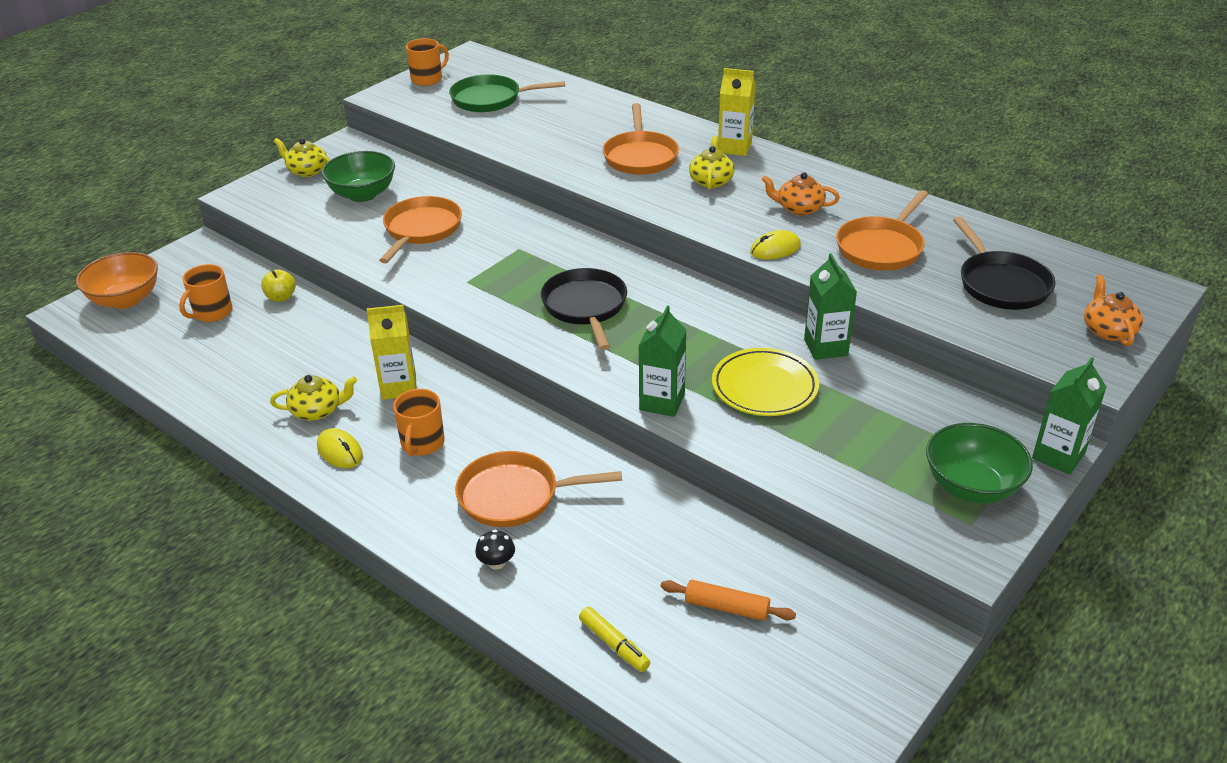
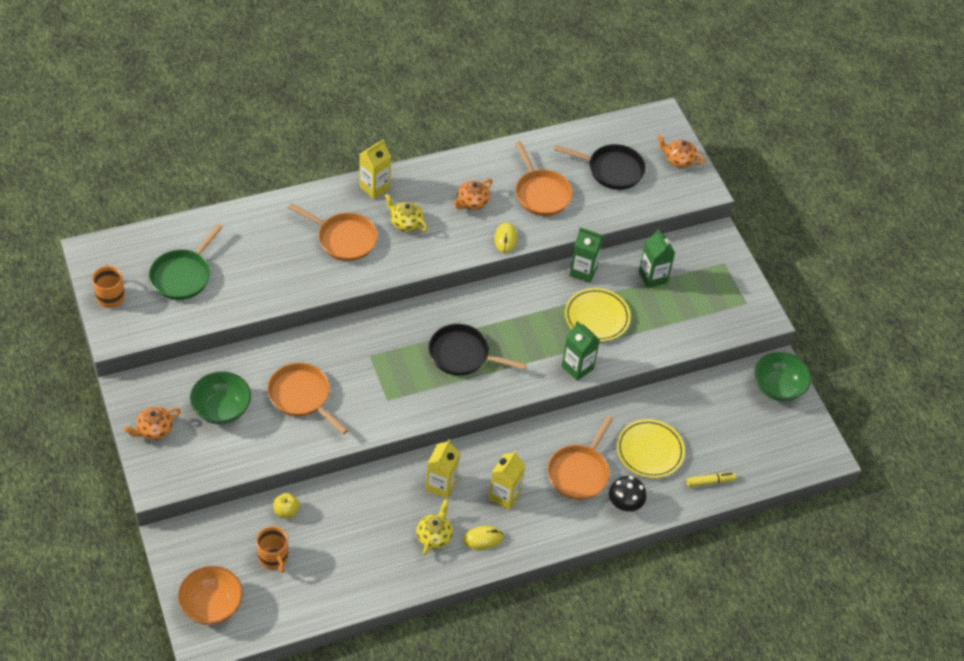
camera: 65 degrees left, 15 degrees up
yellow teapot [274,138,330,177] -> orange teapot [124,406,181,440]
orange mug [393,389,445,456] -> yellow carton [489,451,525,510]
black mushroom [475,530,515,570] -> black mushroom [609,476,646,511], size x1.61
orange rolling pin [661,580,796,621] -> none
green bowl [926,423,1033,503] -> green bowl moved to [754,351,811,401]
green carton [1032,357,1107,475] -> green carton moved to [639,229,675,288]
none -> yellow plate [617,419,685,478]

